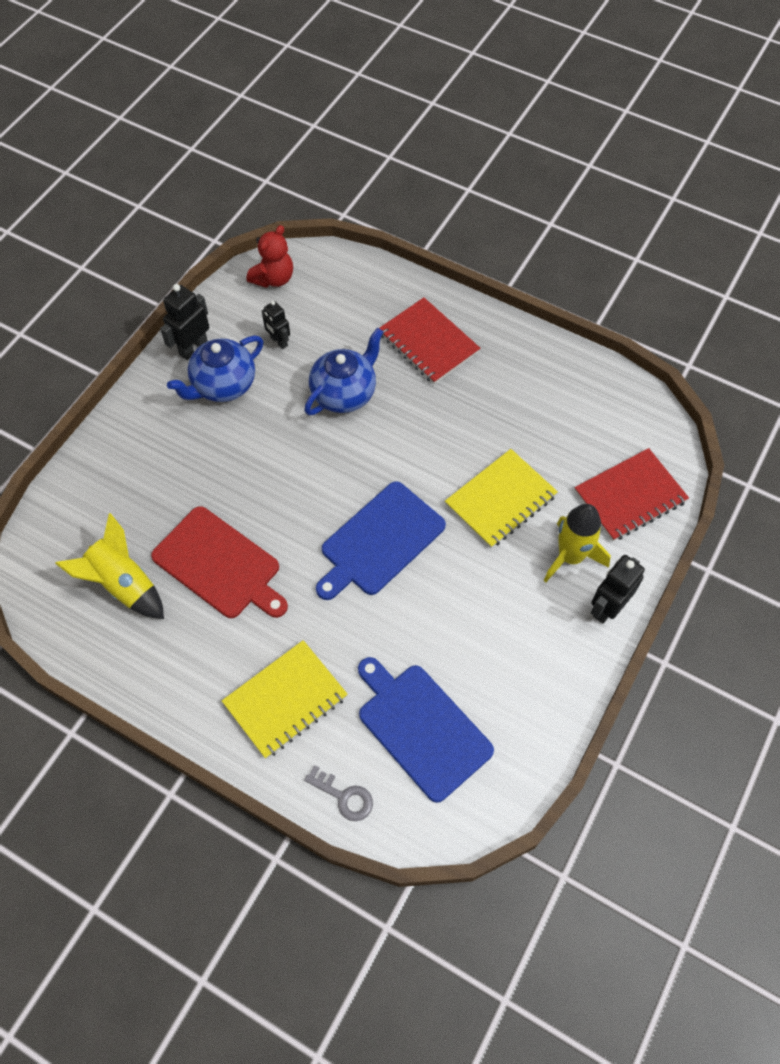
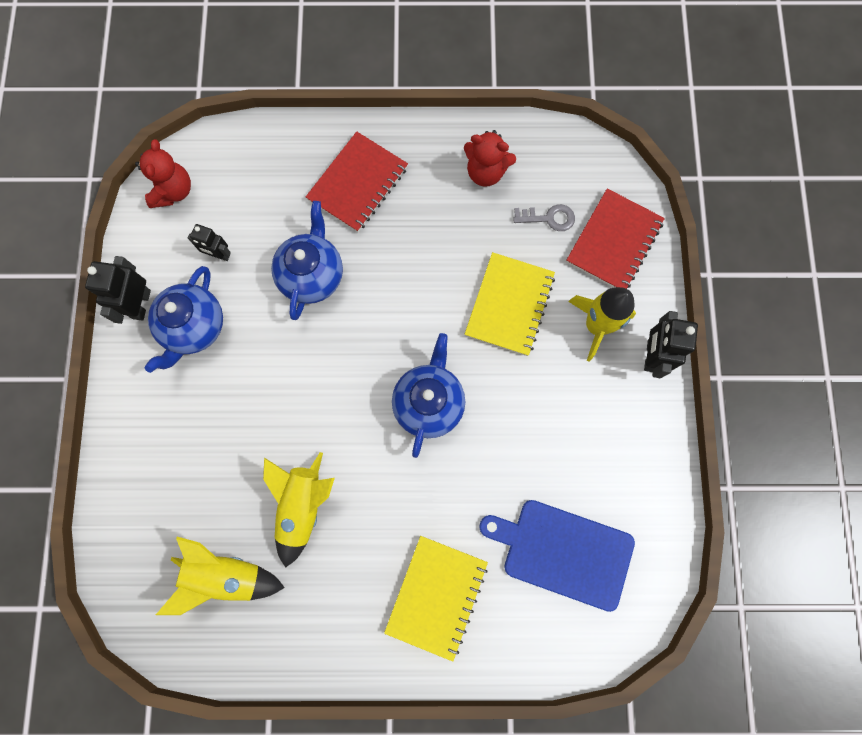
camera: 30 degrees left, 15 degrees up
red cutting board [151,506,288,618] -> yellow rocket [263,452,335,567]
grey key [304,765,373,821] -> grey key moved to [513,204,575,231]
blue cutting board [316,482,446,600] -> blue teapot [392,333,465,458]
red notebook [379,298,481,384] -> red notebook turned 75 degrees counterclockwise [306,131,408,232]
none -> red teddy bear [464,130,516,187]

